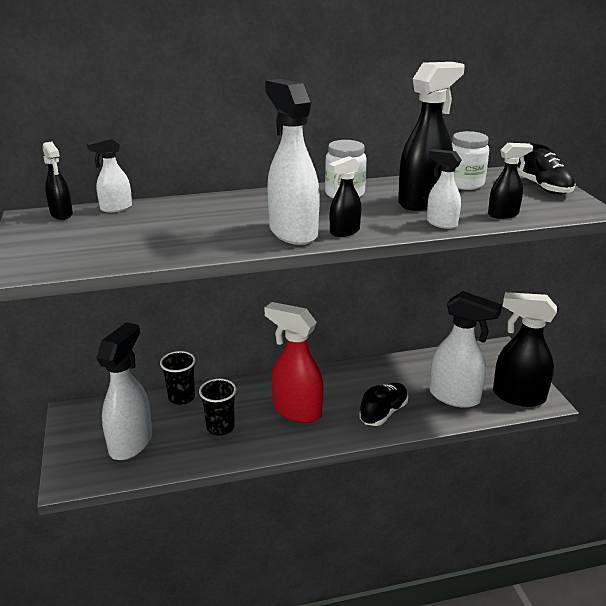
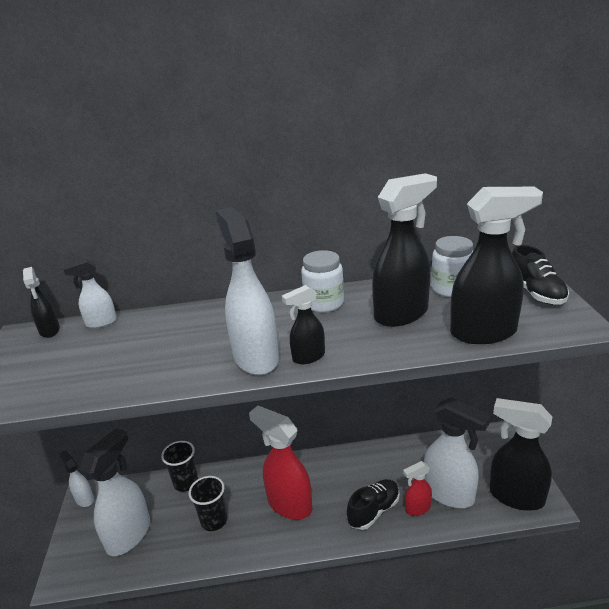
camera: 10 degrees right, 0 degrees up
white spray bottle [427,149,461,229] -> white spray bottle moved to [59,451,94,507]
black spray bottle [488,143,533,219] -> black spray bottle [450,187,543,344], size x1.92
none -> red spray bottle [403,461,432,516]

